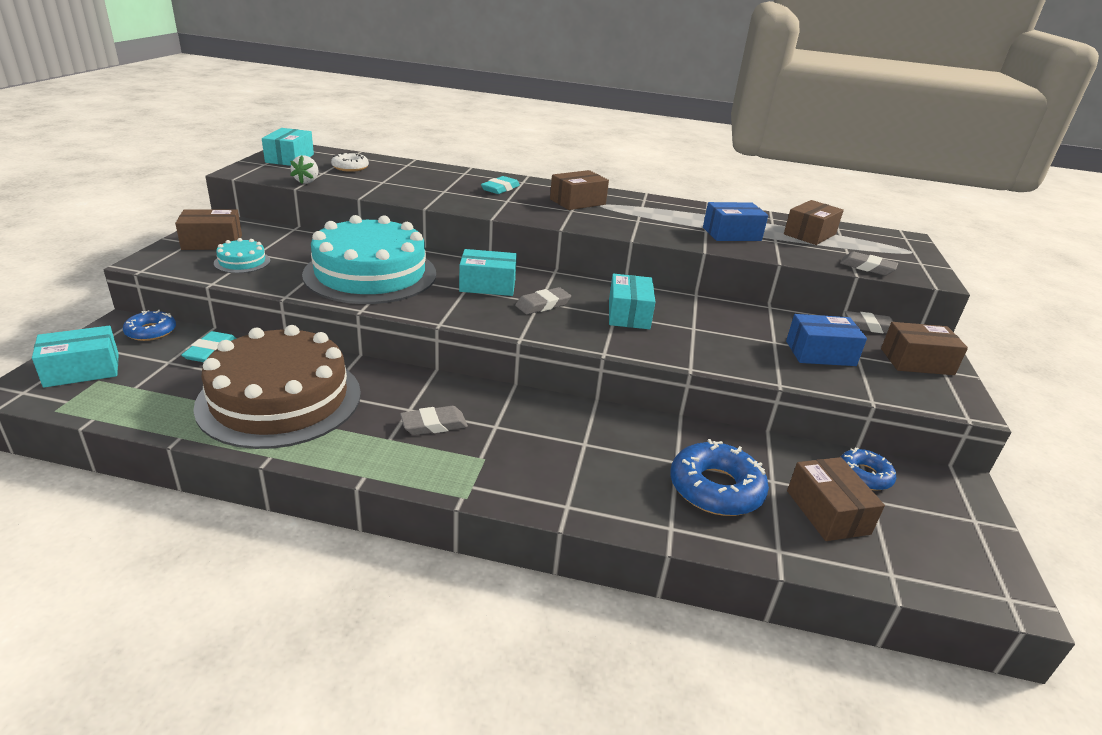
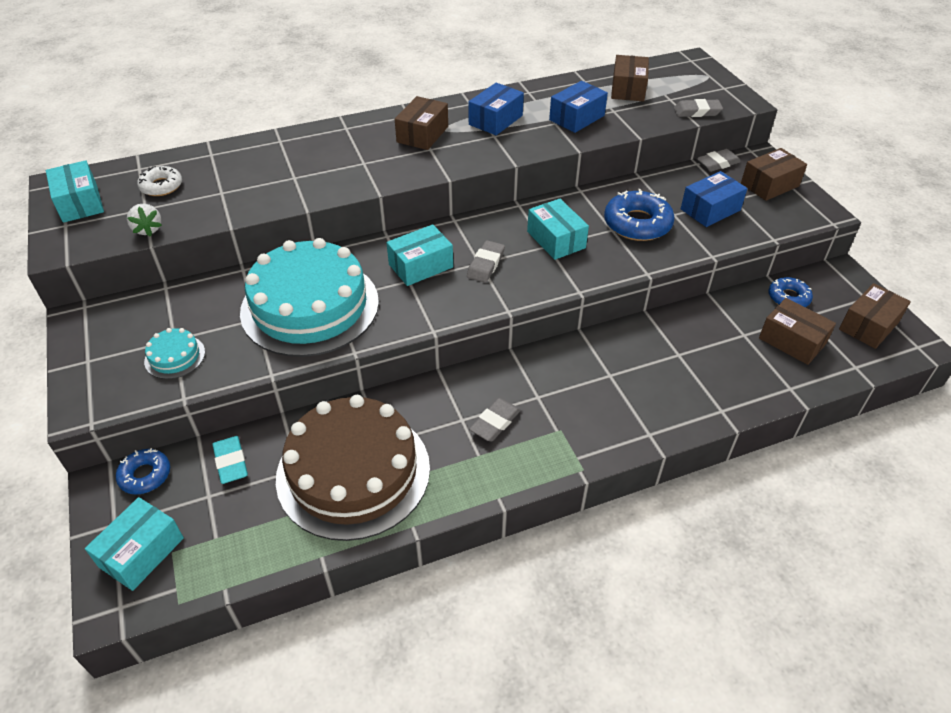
camera: 30 degrees left, 15 degrees up
brown box [175,209,242,250] -> brown box moved to [839,283,911,349]
turquoise eraser [481,176,520,194] -> none
blue donut [670,439,769,516] -> blue donut moved to [604,189,675,241]
none -> blue box [468,83,524,135]

